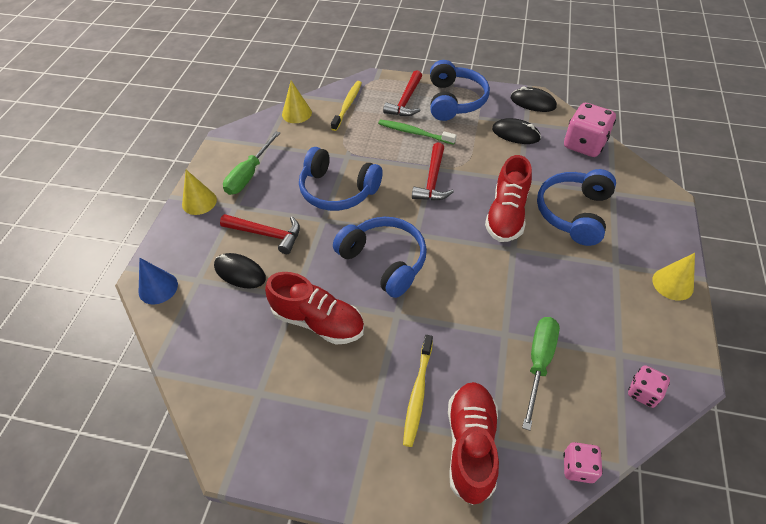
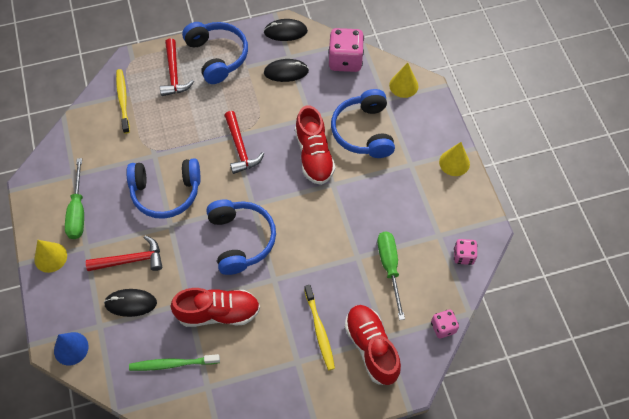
camera: 30 degrees left, 10 degrees up
yellow cone [282,81,312,123] -> yellow cone moved to [389,63,418,98]
blue headphones [333,217,427,298] -> blue headphones turned 60 degrees clockwise [206,200,276,275]
green toothbrush [378,119,456,145] -> green toothbrush moved to [129,354,220,371]

